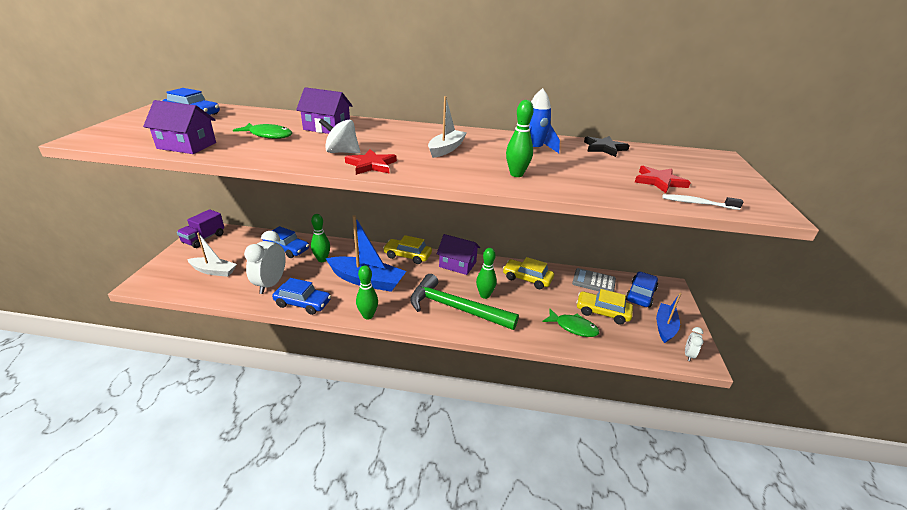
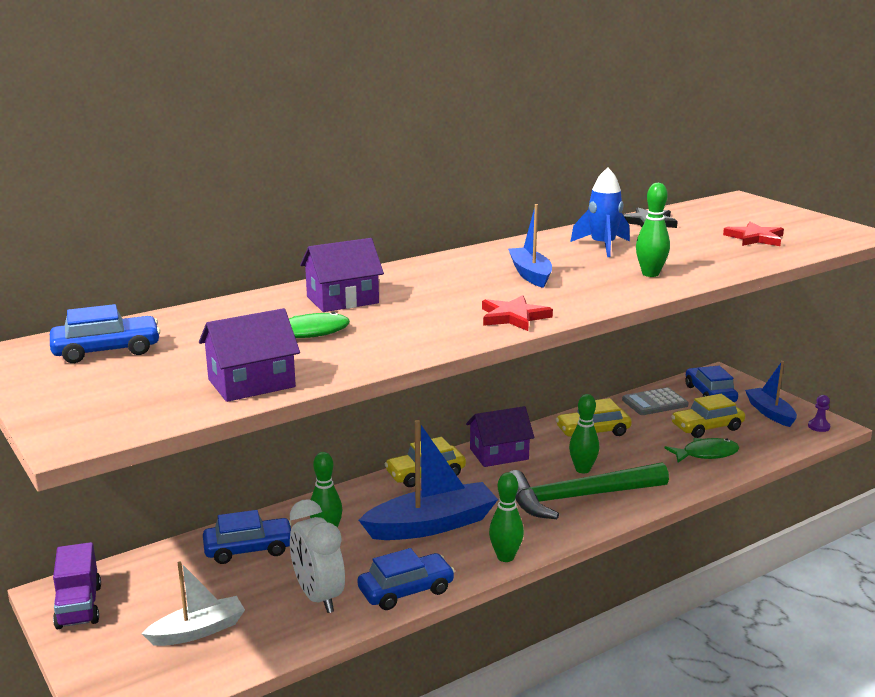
camera: 40 degrees left, 10 degrees down
white spinning top [319,119,360,154] -> none
white boat [428,96,467,158] -> blue boat [508,204,552,288]
white toothbrush [662,194,743,210] -> none
white clock [685,327,703,361] -> purple pawn [808,395,830,432]

